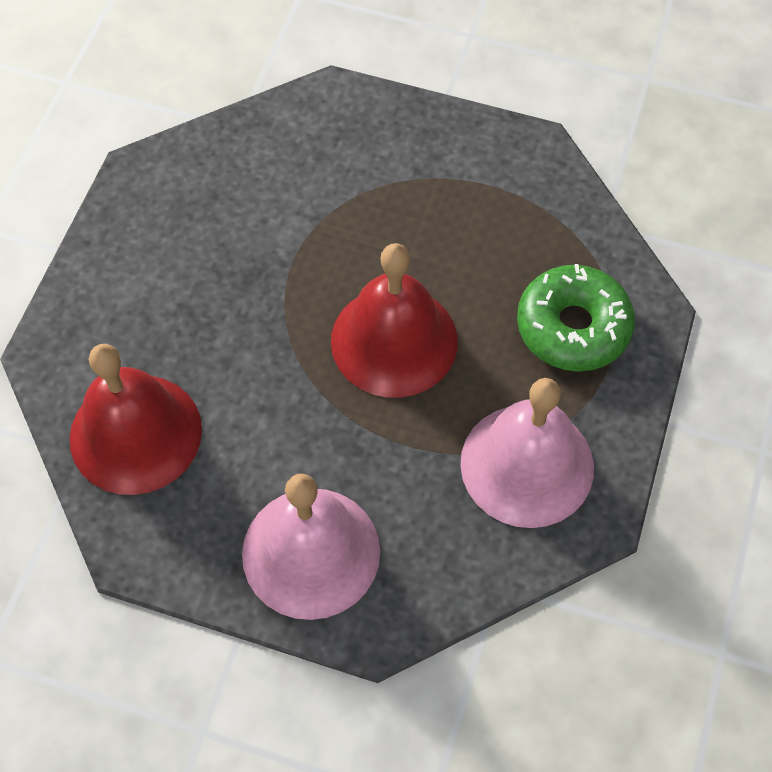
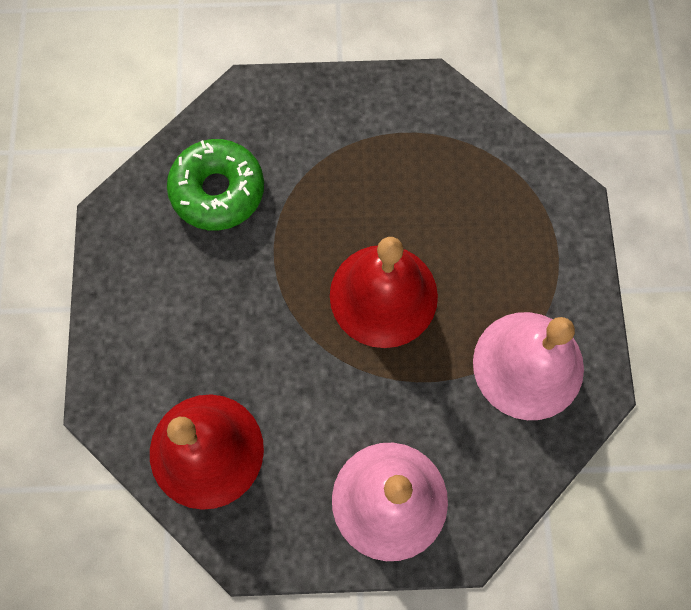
camera: 20 degrees left, 10 degrees up
green donut [517,264,635,372] -> green donut moved to [167,139,264,231]

